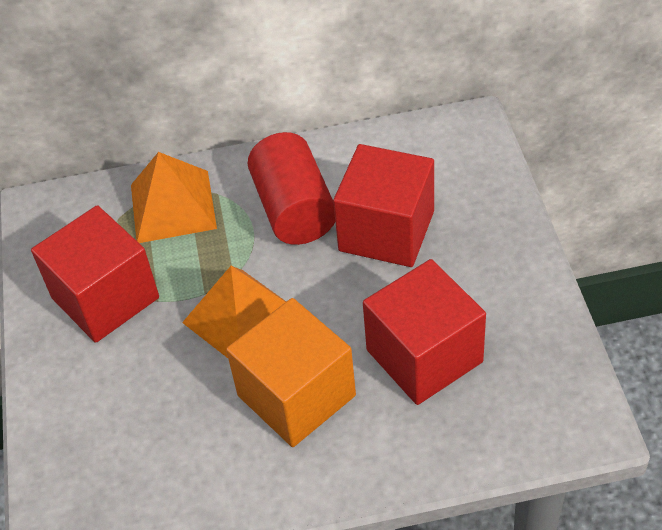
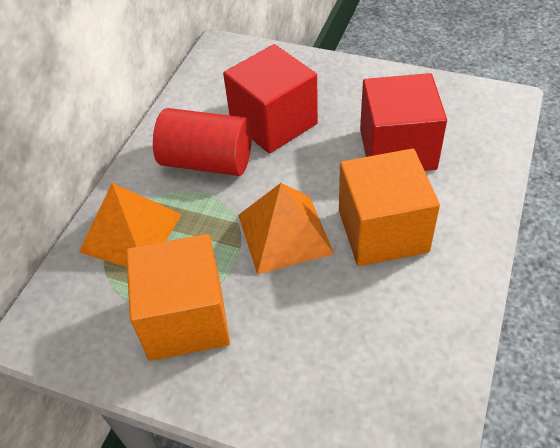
camera: 60 degrees left, 0 degrees up
red cube [31,205,159,343] -> orange cube [126,234,230,361]

